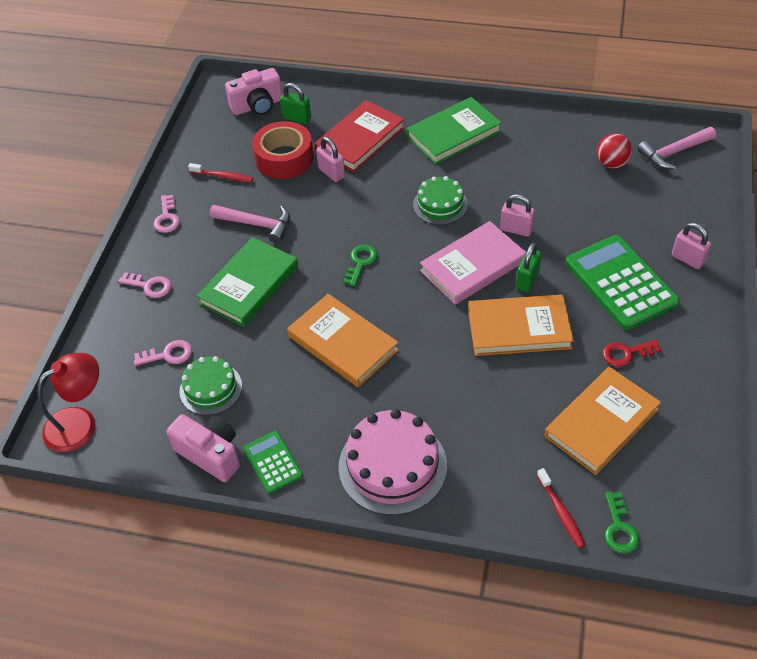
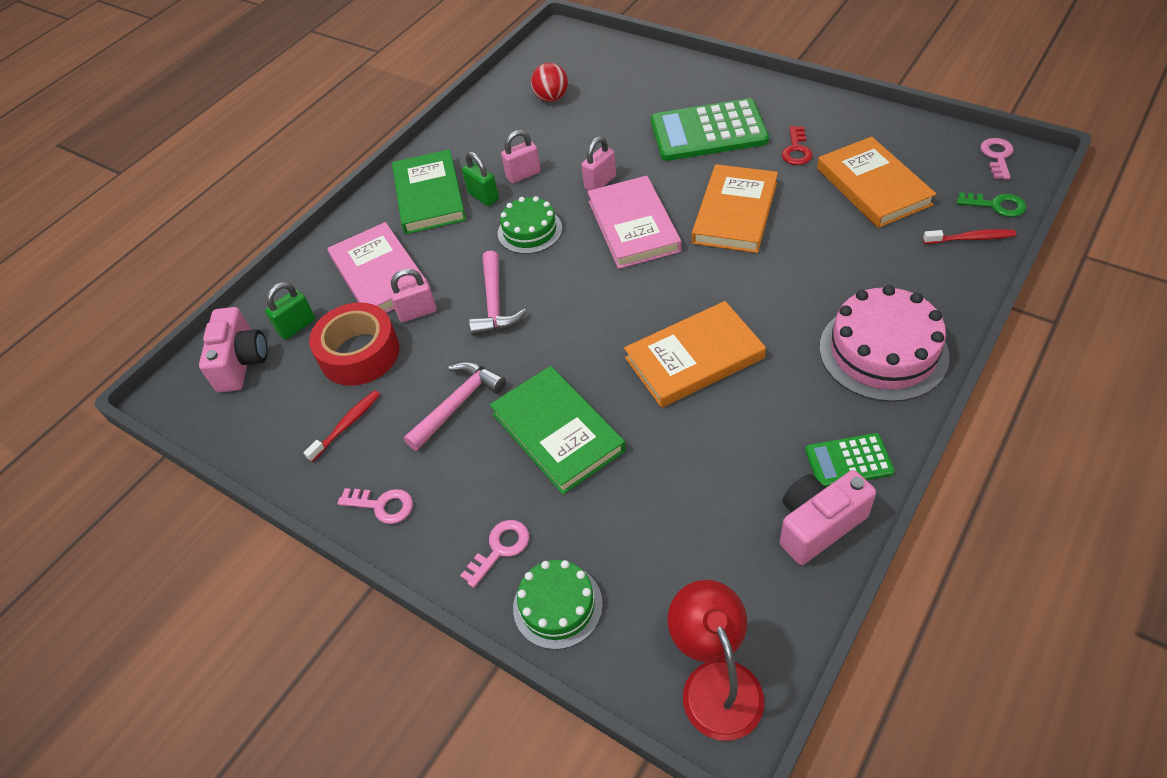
camera: 65 degrees left, 0 degrees up
pink key [134,340,192,366] -> pink key moved to [980,138,1014,180]
green cake [179,356,242,415] -> green cake moved to [513,560,603,650]
red book [314,100,405,172] -> pink book [328,222,425,313]
green key [343,245,378,286] -> none
green padlock [516,243,542,292] -> green padlock moved to [462,152,499,206]
pink hammer [638,127,716,169] -> pink hammer moved to [469,251,527,336]
pink padlock [672,223,711,269] -> pink padlock moved to [501,130,541,184]

